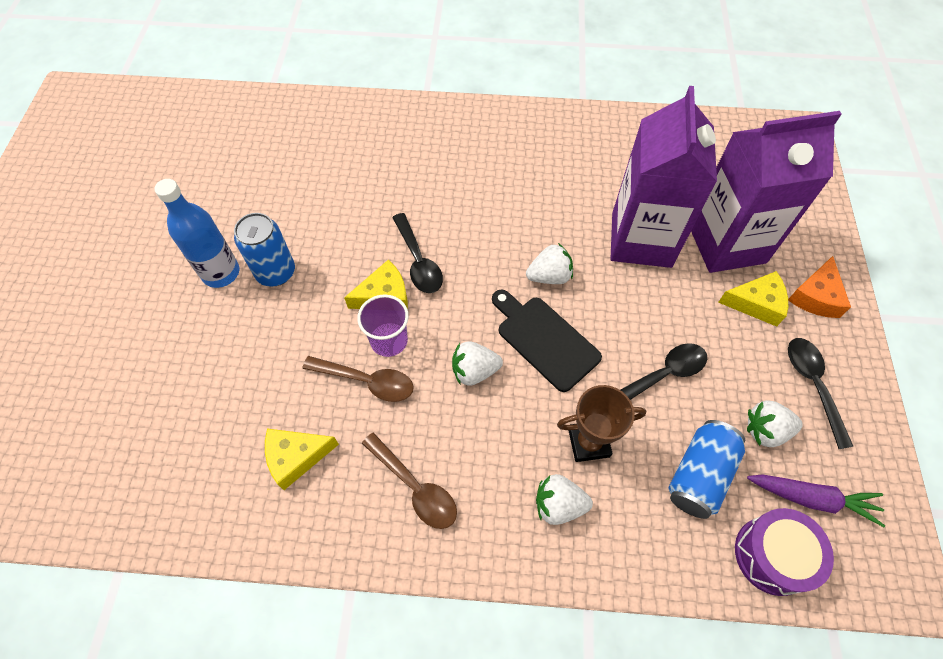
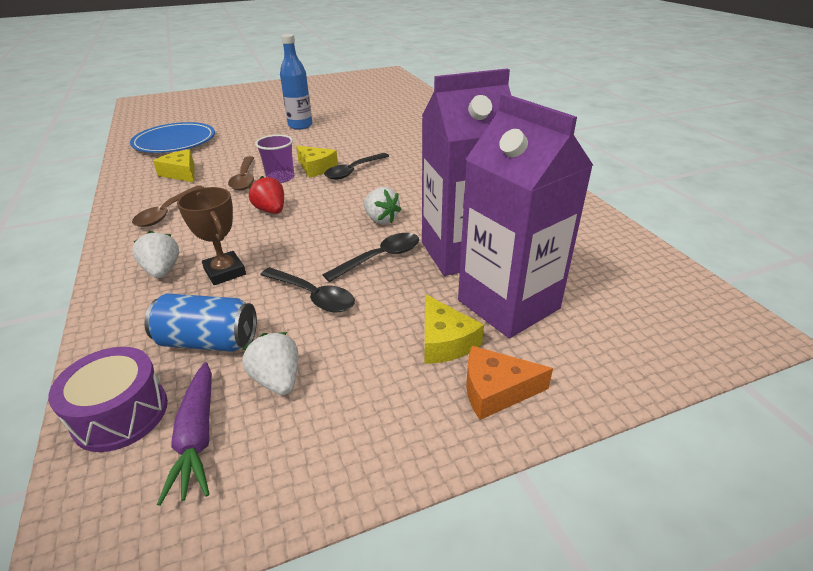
camera: 65 degrees right, 25 degrees down
blue can [234,213,295,287] -> none
white strawberry [452,342,503,386] -> red strawberry [249,176,284,214]
black cutting board [492,290,602,392] -> none
black spoon [788,338,853,449] -> black spoon moved to [323,233,419,282]
none -> blue plate [130,122,215,153]

